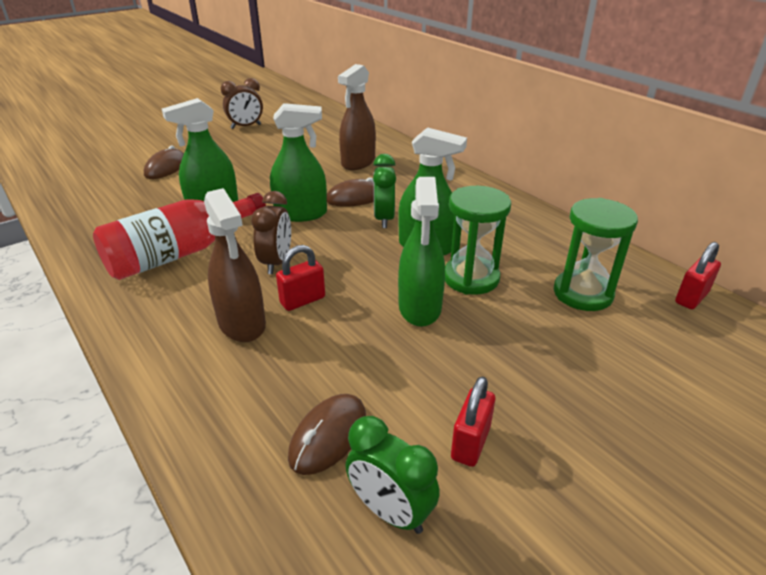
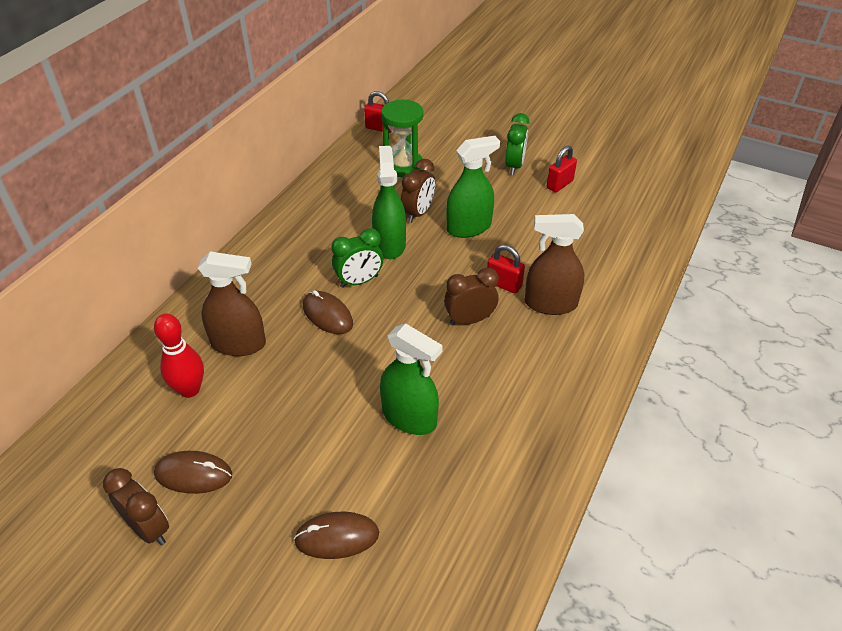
camera: 115 degrees left, 10 degrees up
red bottle [93,193,266,280] -> none
brown spray bottle [204,188,266,342] -> brown spray bottle turned 120 degrees counterclockwise [525,214,585,315]
green spray bottle [270,103,327,222] -> none
brown mouse [288,394,366,475] -> brown mouse moved to [154,451,232,494]
green clock [345,416,440,534] -> green clock moved to [505,113,529,175]
green hourglass [445,186,511,295] -> brown clock [401,159,435,223]
red padlock [451,376,495,467] -> red padlock turned 45 degrees counterclockwise [547,145,577,192]
none -> red bowling pin [154,314,204,398]

